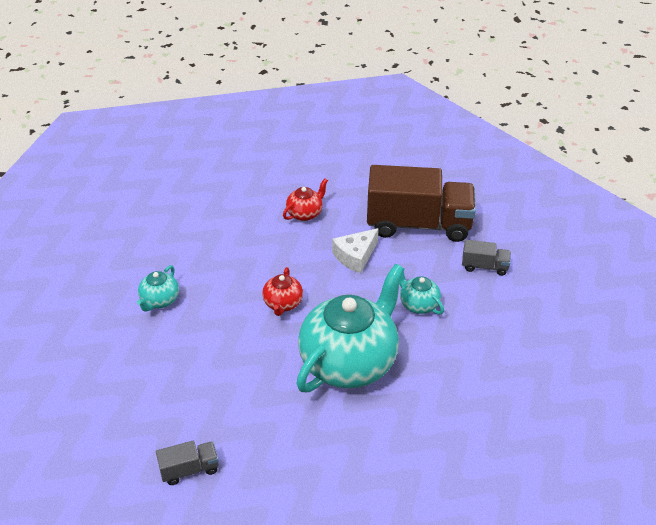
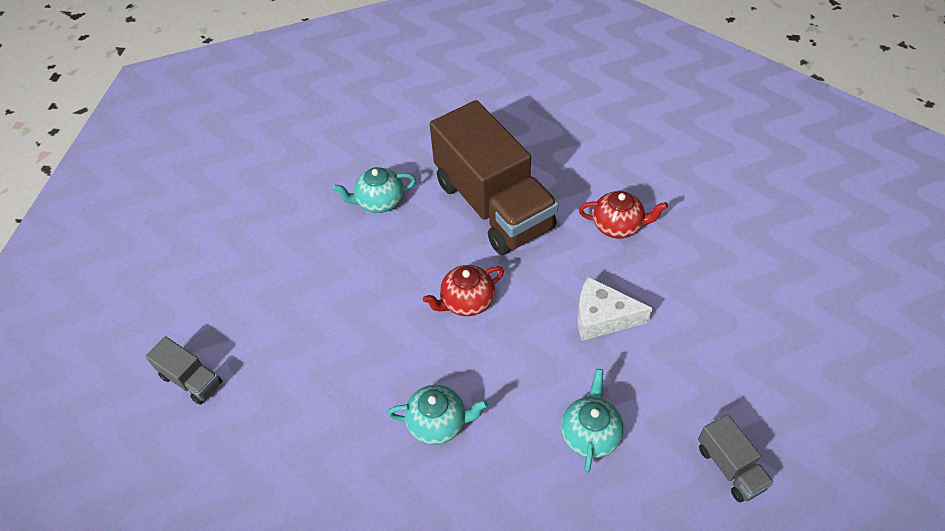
camera: 55 degrees right, 10 degrees up
turquoise teapot [296,264,404,392] -> turquoise teapot [388,385,488,445], size x0.44
brown truck [367,165,476,242] -> brown truck moved to [430,100,559,255]

